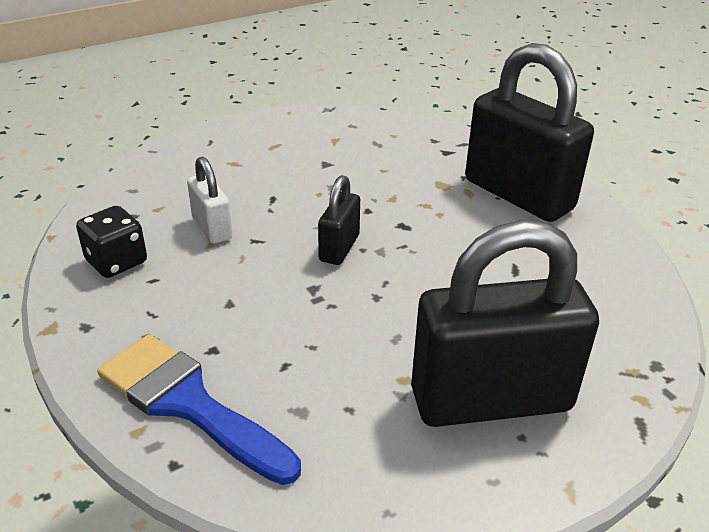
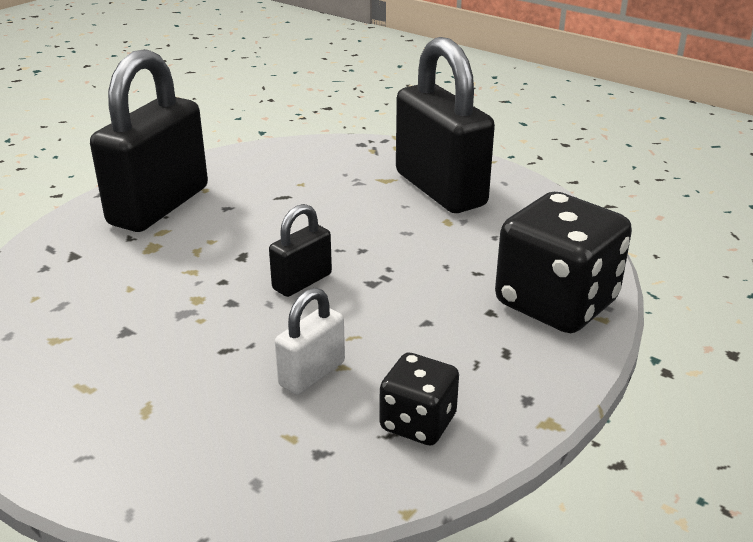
camera: 110 degrees left, 5 degrees down
blue brush [97,334,301,485] -> black dice [495,192,632,333]
black padlock [318,175,360,265] -> black padlock turned 45 degrees counterclockwise [269,204,332,297]

